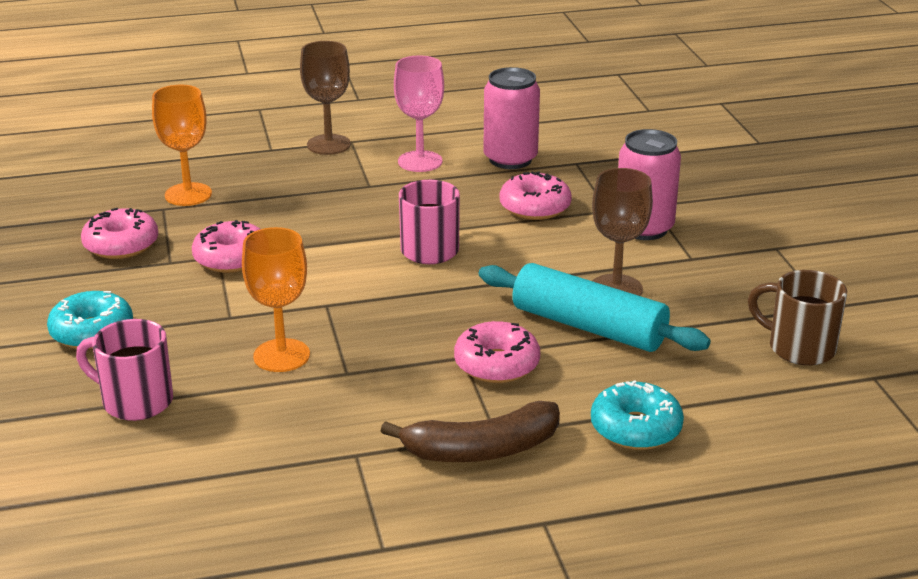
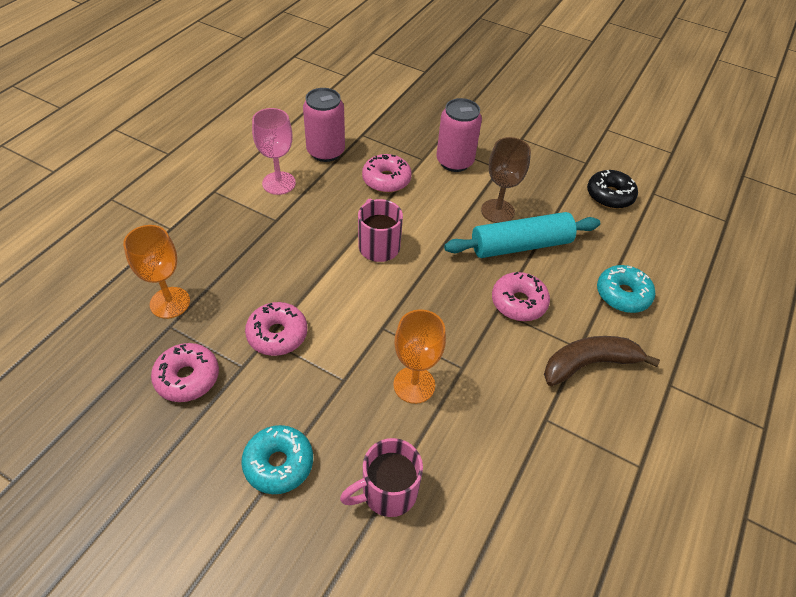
camera: 50 degrees left, 20 degrees up
brown goblet [300,41,351,155] -> none
brown banana [381,401,560,462] -> brown banana turned 135 degrees counterclockwise [544,336,660,386]
brown mug [748,270,847,366] -> black donut [587,170,638,209]

